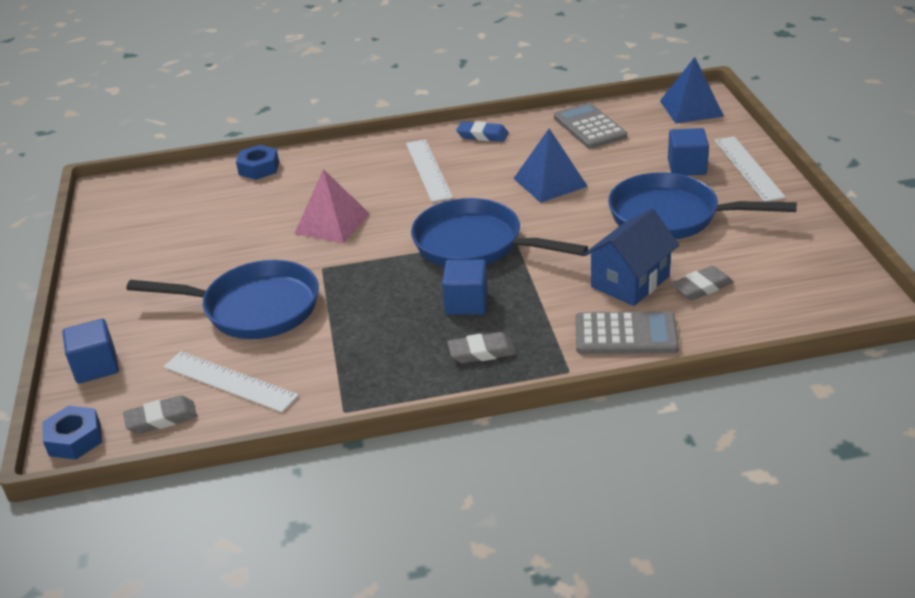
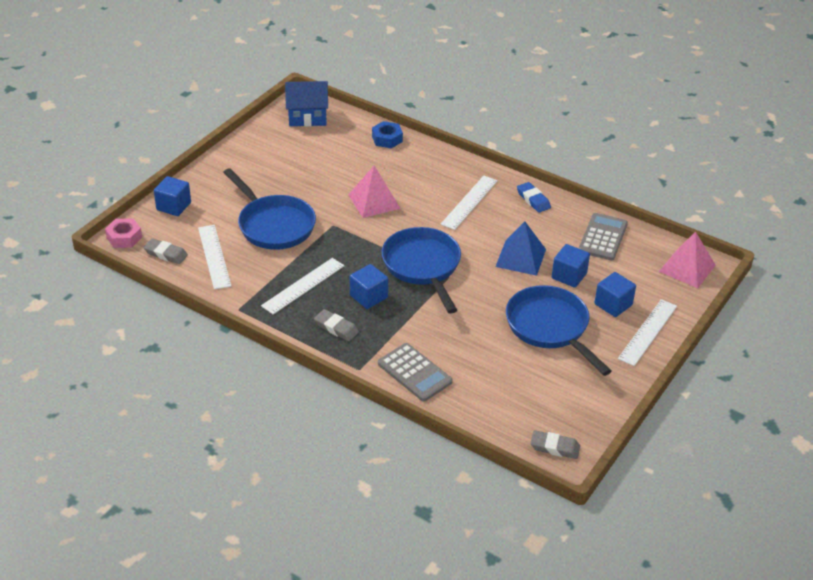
camera: 40 degrees right, 5 degrees up
blue nut [42,406,102,460] -> pink nut [105,218,142,248]
blue house [583,208,679,306] -> blue house moved to [285,81,328,126]
blue pyramid [660,57,724,124] -> pink pyramid [659,231,716,288]
grey eraser [671,266,733,300] -> grey eraser moved to [530,430,580,459]
none -> white ruler [261,258,344,315]
none -> blue cube [552,244,590,288]

